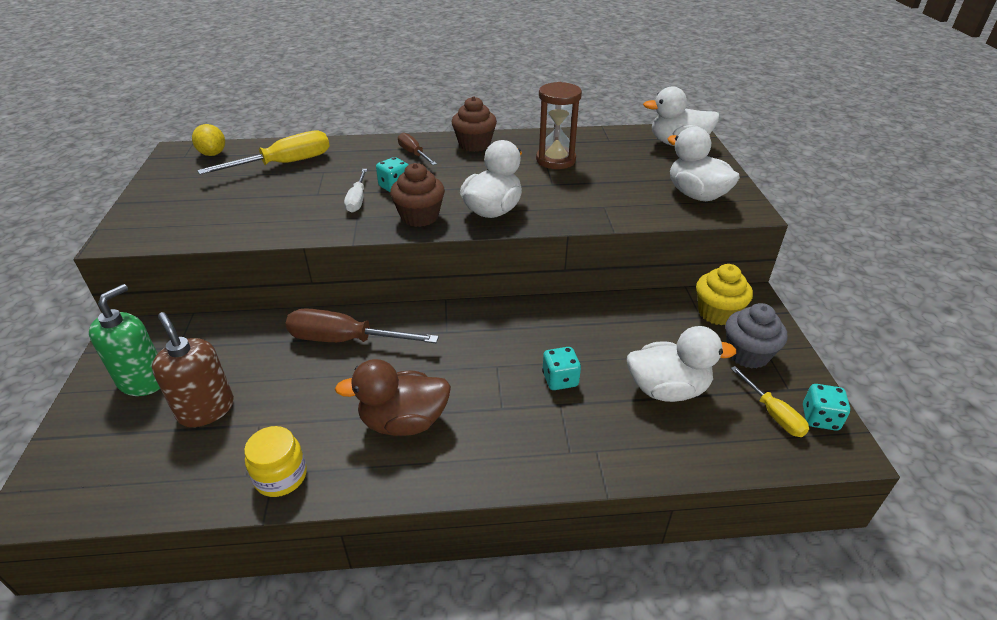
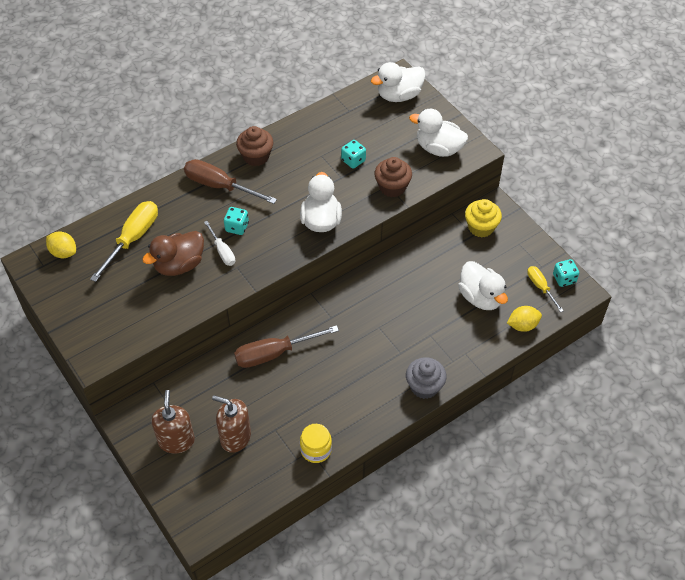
camera: 30 degrees left, 15 degrees up
green soap dispenser [89,284,160,396] -> brown soap dispenser [151,390,195,454]
brown duck [335,359,451,436] -> brown duck moved to [142,231,204,276]
brown cupcake [390,163,445,227] -> brown cupcake moved to [374,157,412,197]
brown screwdriver [398,133,437,165] -> brown screwdriver [184,159,277,204], size x1.75
brown hourglass [536,82,582,169] -> none
turquoise dice [542,347,581,390] -> turquoise dice moved to [341,140,366,169]
white duck [627,326,736,402] -> white duck turned 90 degrees clockwise [458,261,508,310]
grey cupcake [726,303,787,369] -> grey cupcake moved to [406,357,447,399]
yellow screwdriver [731,366,809,437] -> yellow screwdriver turned 150 degrees counterclockwise [527,266,564,312]
none -> yellow lemon [507,306,542,332]

